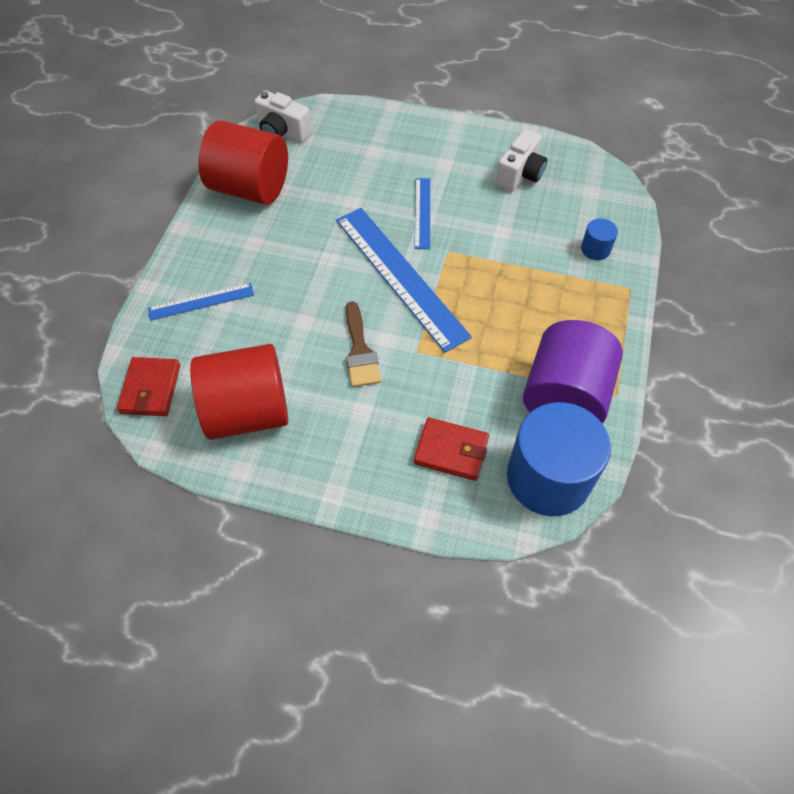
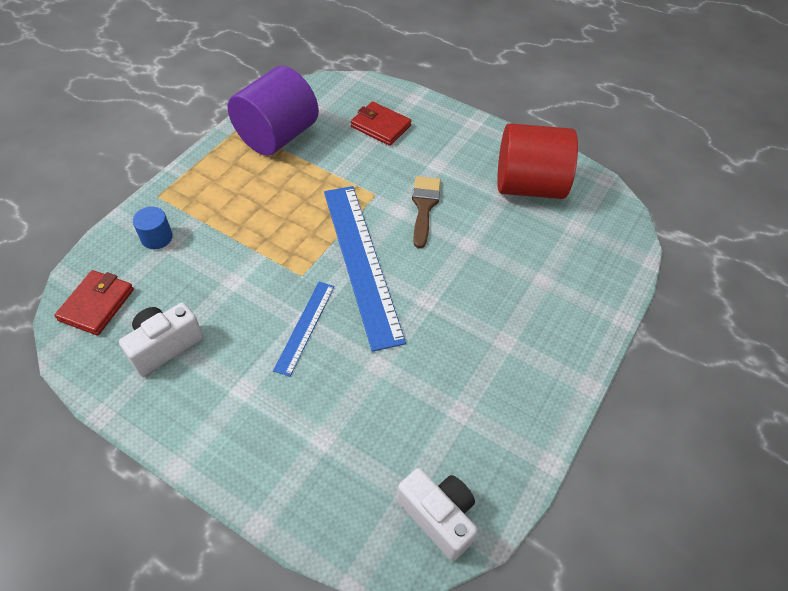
camera: 165 degrees left, 5 degrees down
red wallet [117,357,180,416] -> red wallet moved to [54,270,134,336]
blue ruler [148,283,254,321] -> none
red cylinder [198,121,288,205] -> none
blue cylinder [507,402,611,516] -> none

